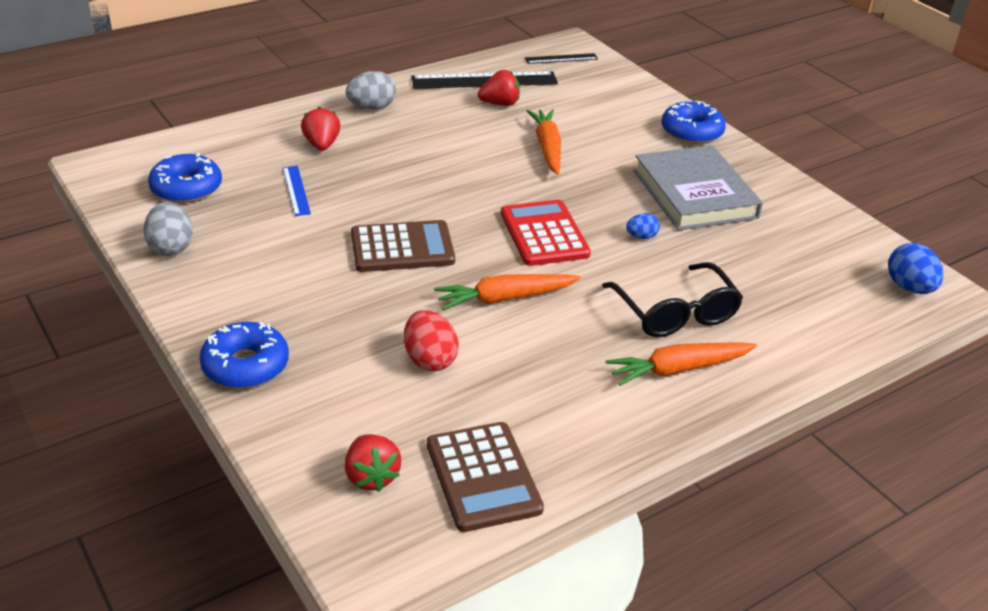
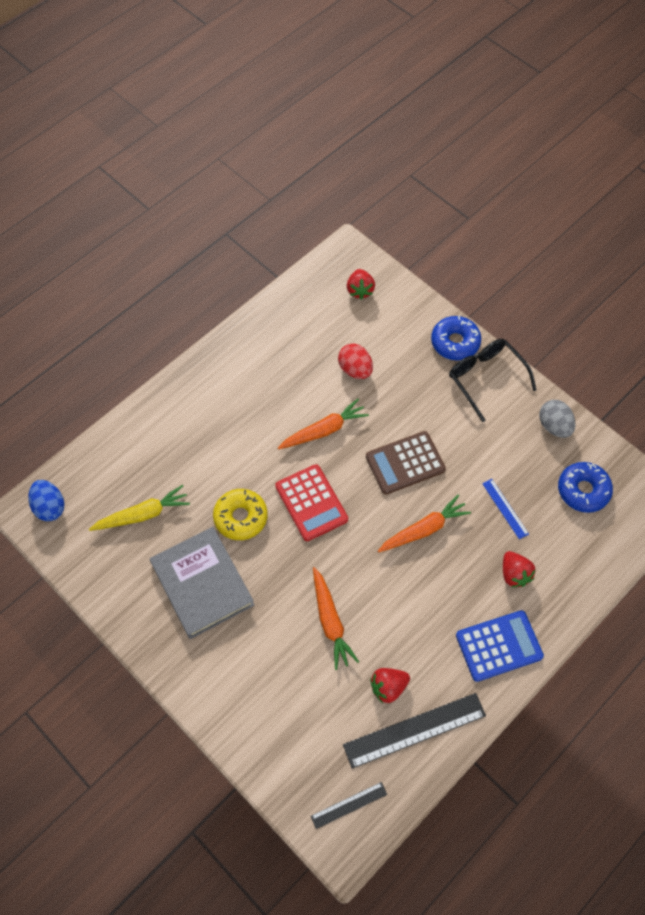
camera: 170 degrees right, 25 degrees up
red strawberry [345,434,401,492] -> red strawberry turned 150 degrees counterclockwise [347,269,375,300]
grey egg [346,71,396,110] -> blue calculator [456,610,544,682]
brown calculator [427,422,544,532] -> none
black glasses [602,262,743,337] -> black glasses moved to [449,339,537,422]
orange carrot [606,342,757,386] -> orange carrot moved to [378,495,471,552]
blue egg [626,213,660,239] -> yellow donut [213,489,268,540]
blue donut [661,101,726,144] -> none
none -> yellow carrot [89,485,190,531]

